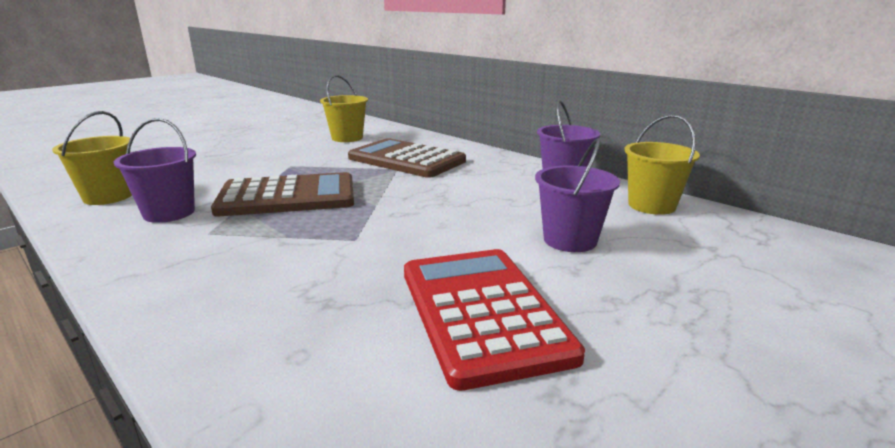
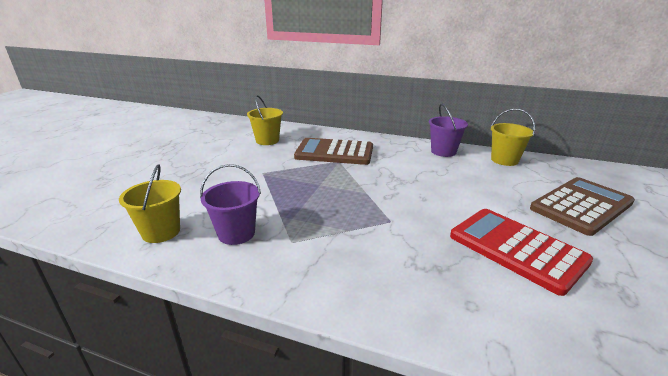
camera: 25 degrees left, 5 degrees up
brown calculator [211,172,354,216] -> brown calculator moved to [530,177,635,236]
purple bucket [535,138,620,252] -> none

